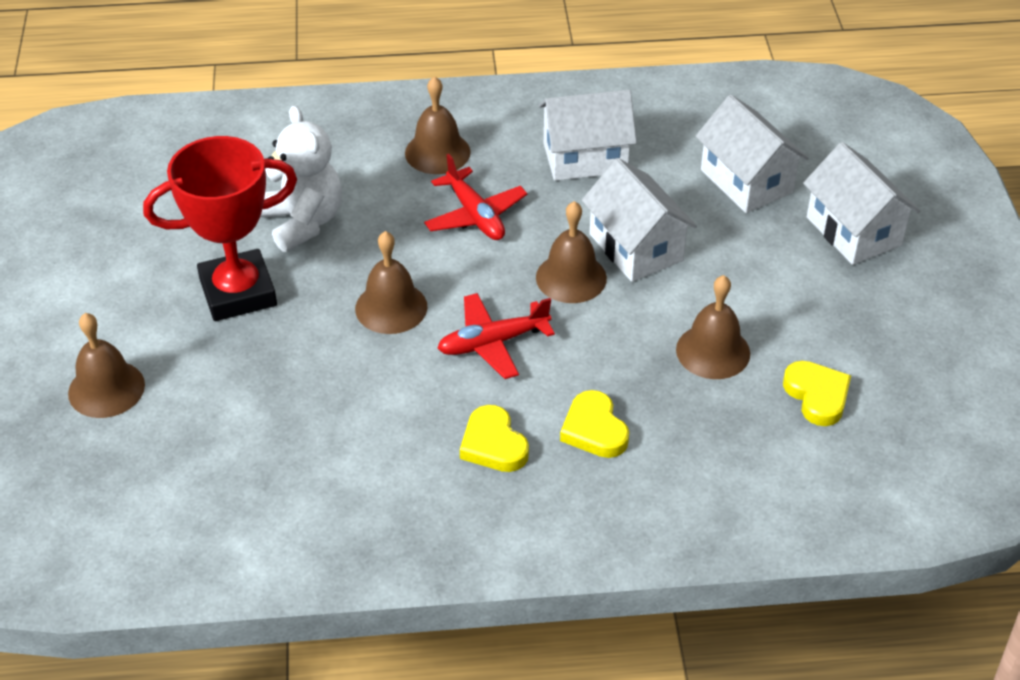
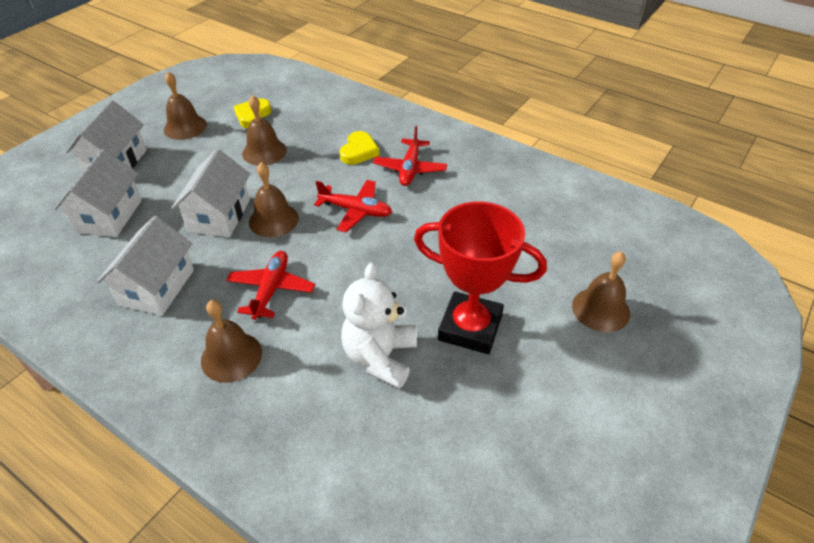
camera: 140 degrees left, 0 degrees up
brown bell [355,231,427,334] -> brown bell moved to [164,72,207,140]
yellow heart [460,405,529,472] -> red plane [373,126,447,186]
white house [539,90,637,181] -> white house turned 75 degrees clockwise [97,216,194,315]

